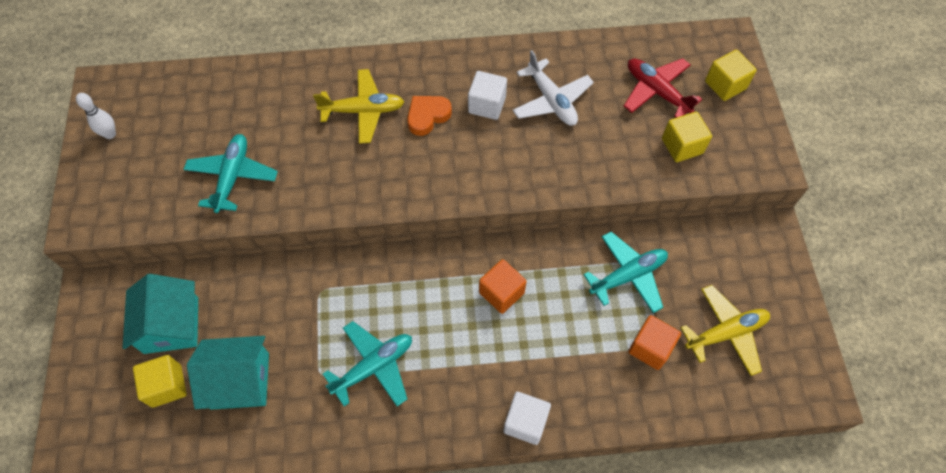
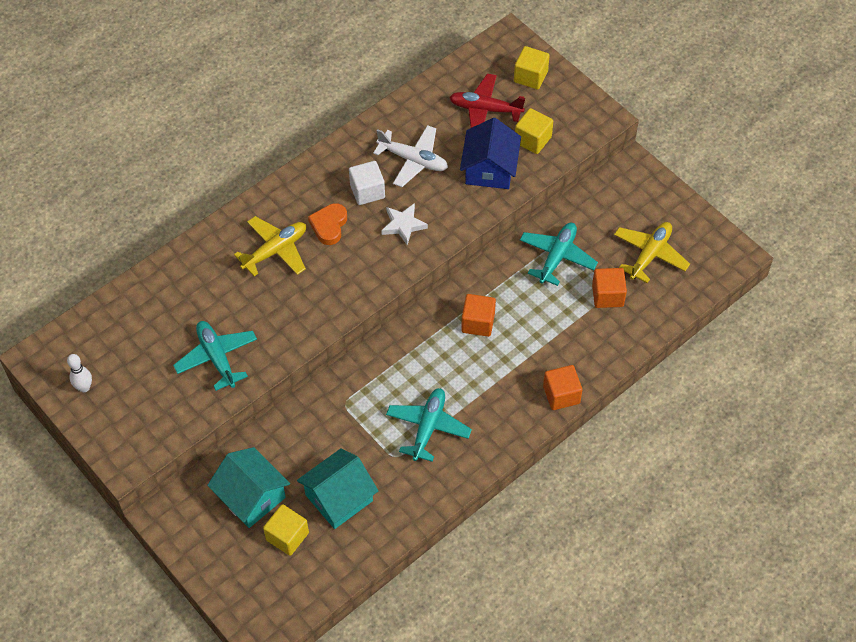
camera: 35 degrees left, 5 degrees down
white cube [503,392,551,445] -> orange cube [543,365,583,410]
none -> white star [381,203,428,245]
none -> blue house [460,118,521,189]

